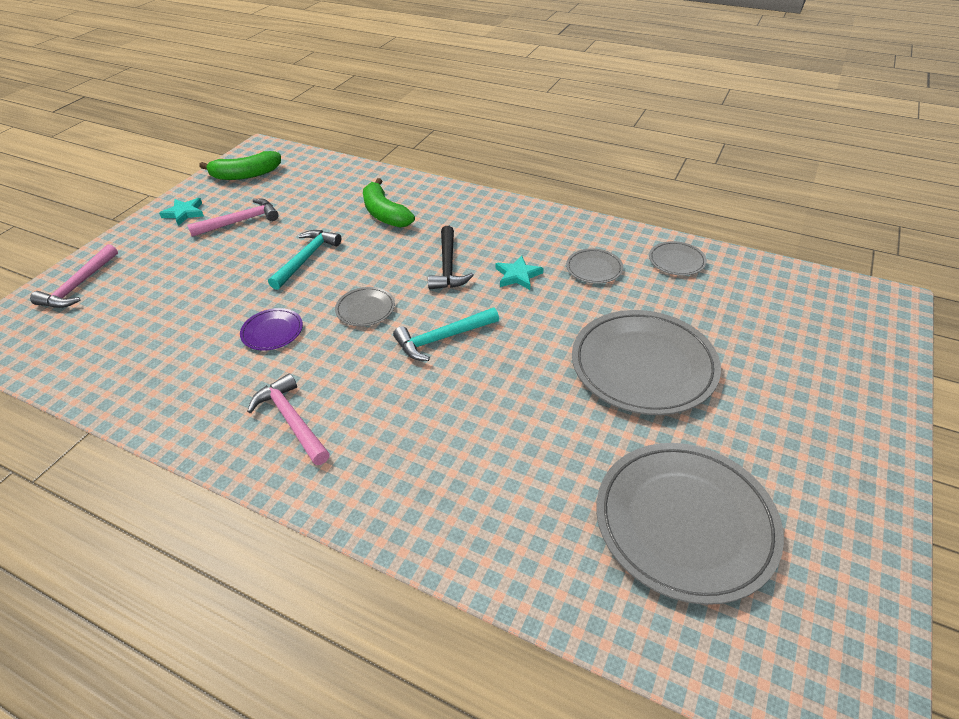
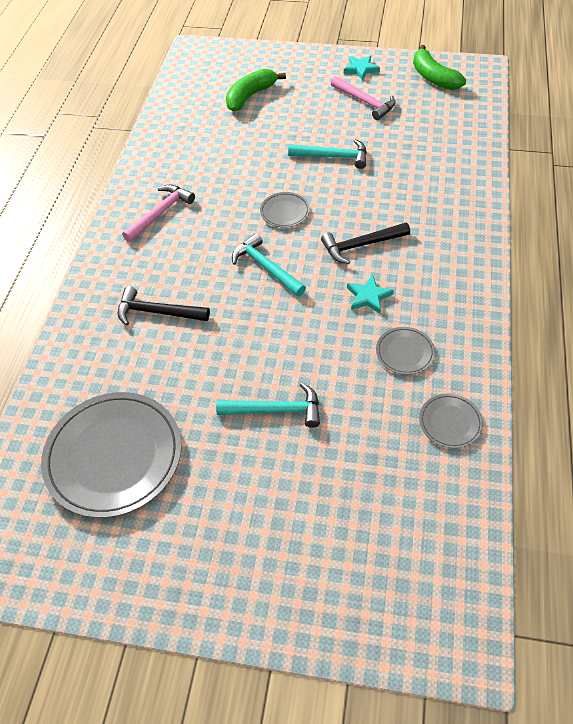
camera: 75 degrees right, 10 degrees up
pink hammer [30,244,118,308] -> none
purple plate [240,308,303,351] -> none
green banana [363,178,415,228] -> green banana moved to [226,69,286,112]
grey plate [572,310,721,415] -> turquoise hammer [216,383,320,428]
none -> black hammer [118,286,210,326]

